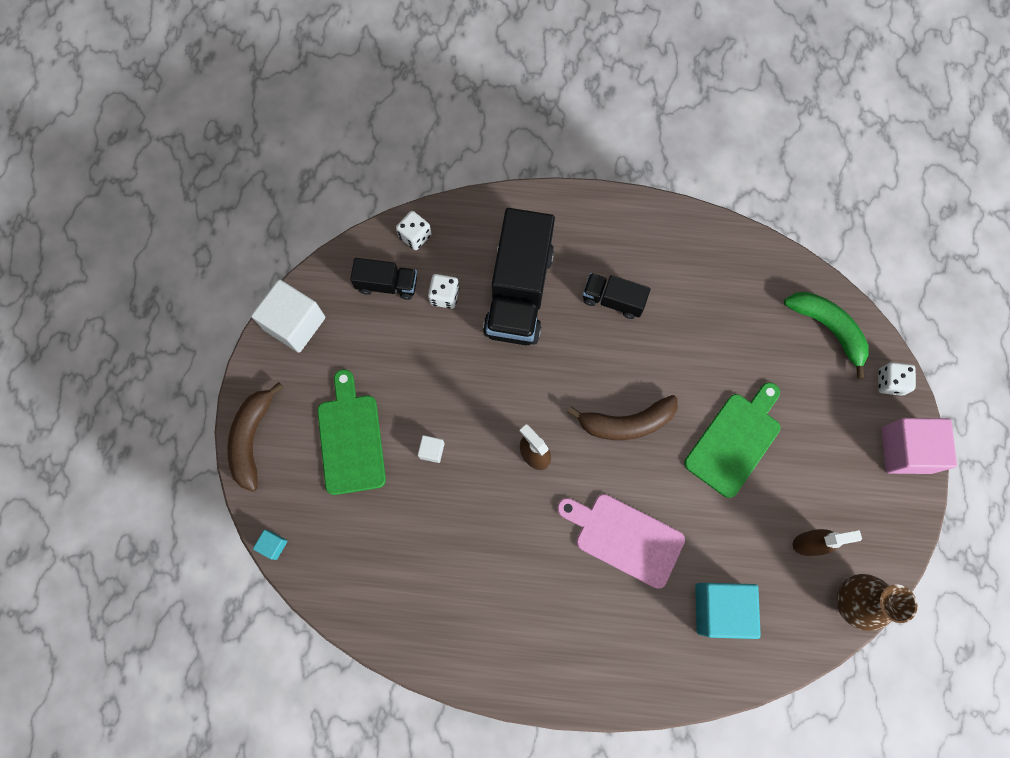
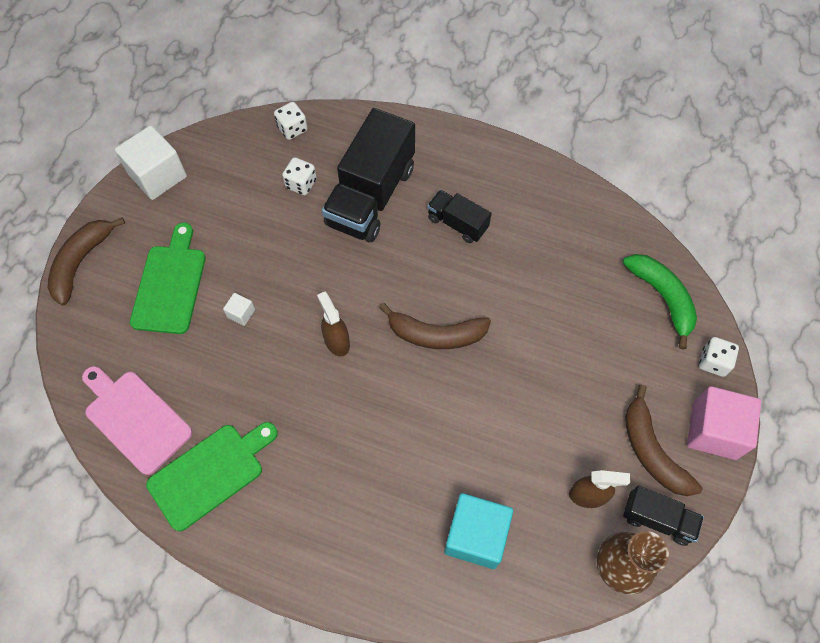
camera: 15 degrees right, 10 degrees down
turquoise cube [253,530,288,560] -> none
black truck [350,258,417,300] -> black truck moved to [623,486,704,546]
pink cutting board [557,494,685,589] -> pink cutting board moved to [82,366,192,475]
green cutting board [684,382,780,498] -> green cutting board moved to [146,422,278,531]
none -> brown banana [625,385,702,496]

